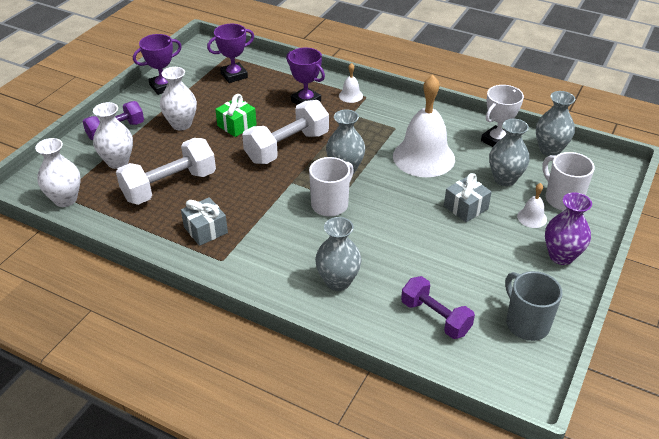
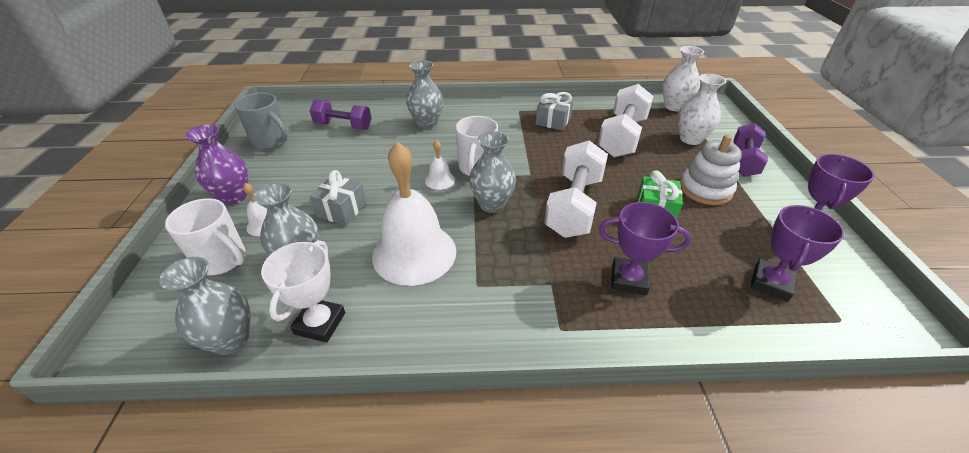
camera: 150 degrees right, 0 degrees up
white vase [160,67,197,130] -> white stacking toy [680,135,742,205]
white bell [339,63,363,103] -> white bell moved to [425,140,455,190]

